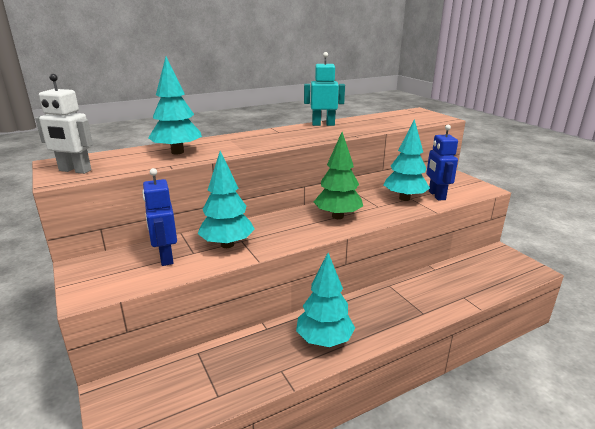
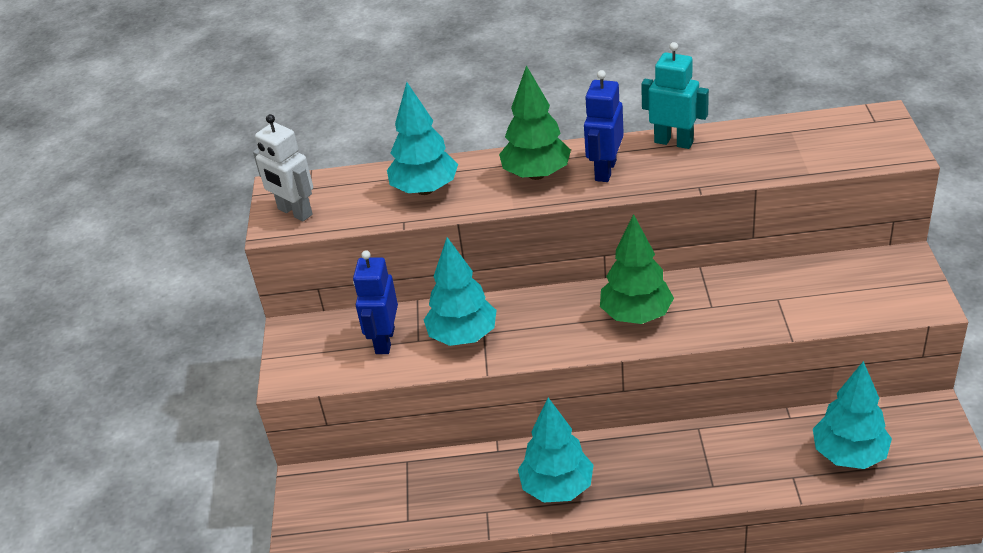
camera: 30 degrees right, 15 degrees up
turquoise tree [383,119,430,201] -> turquoise tree moved to [813,361,892,469]
blue robot [426,125,458,201] -> blue robot moved to [584,70,624,182]
none -> green tree [499,65,571,180]

